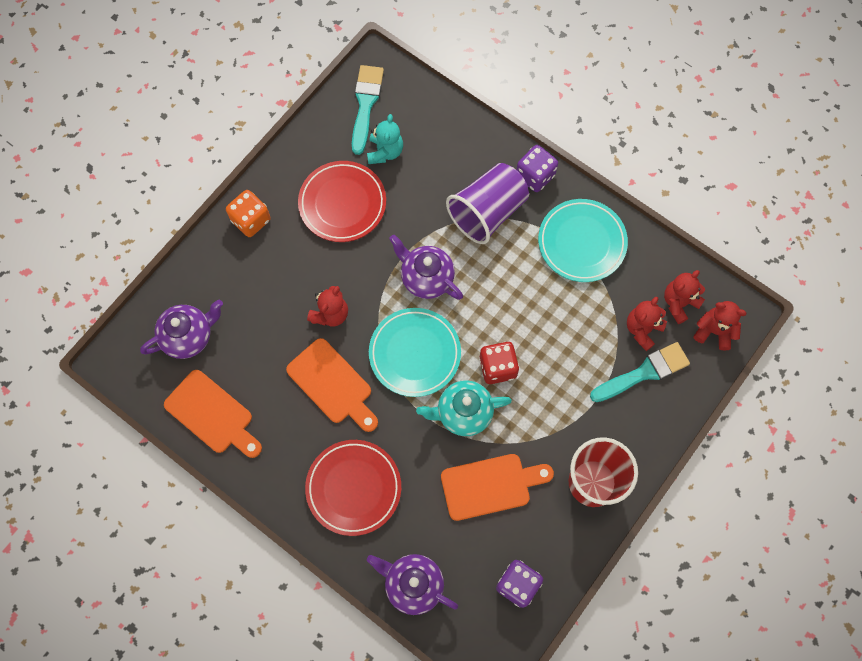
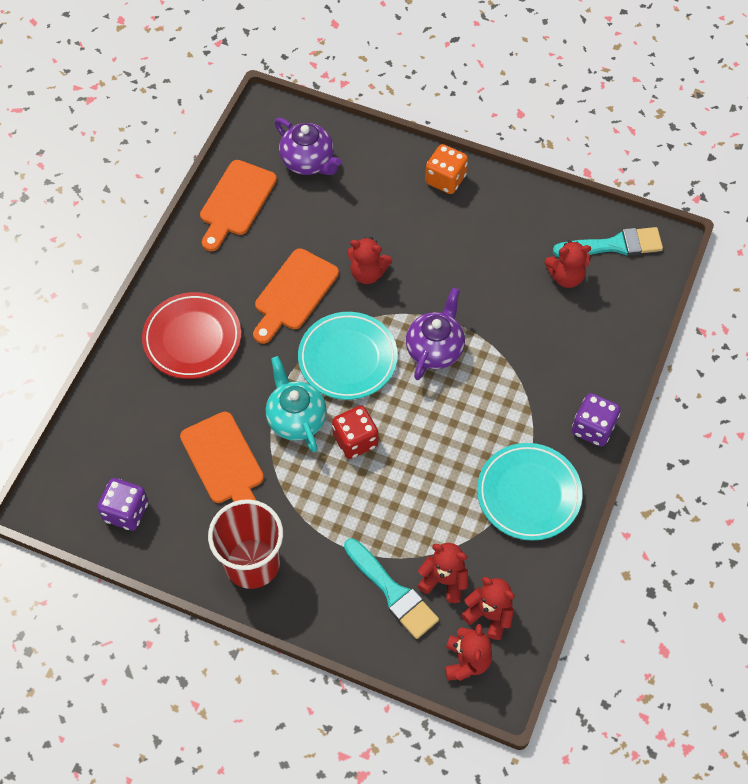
camera: 75 degrees right, 10 degrees down
red plate [298,161,386,242] -> none
turquoise teddy bear [367,114,403,164] -> red teddy bear [544,240,591,288]
purple teapot [367,554,458,615] -> none
purple cup [446,163,529,244] -> none

